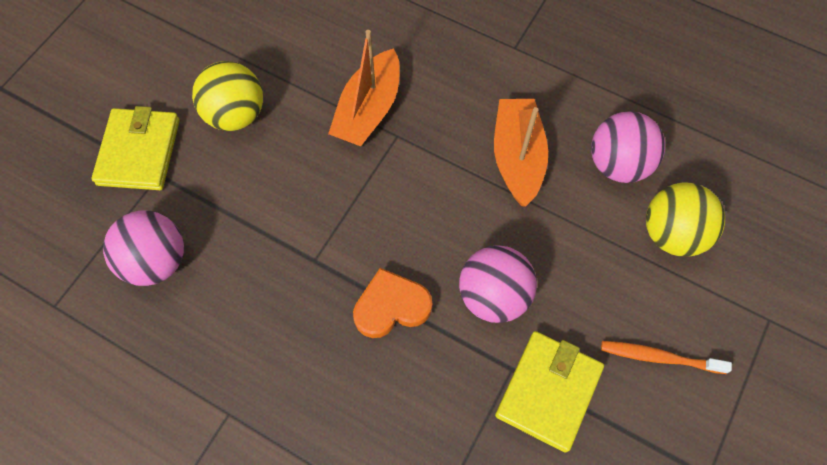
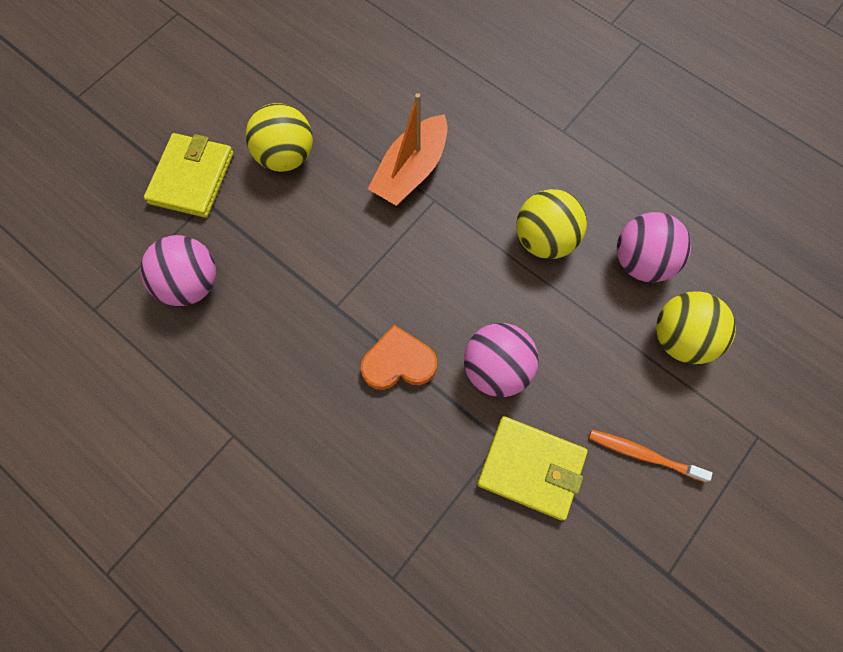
camera: 10 degrees right, 5 degrees up
orange boat [494,99,548,207] -> yellow ball [516,189,587,259]
yellow wallet [495,331,604,453] -> yellow wallet turned 75 degrees clockwise [477,416,588,520]

